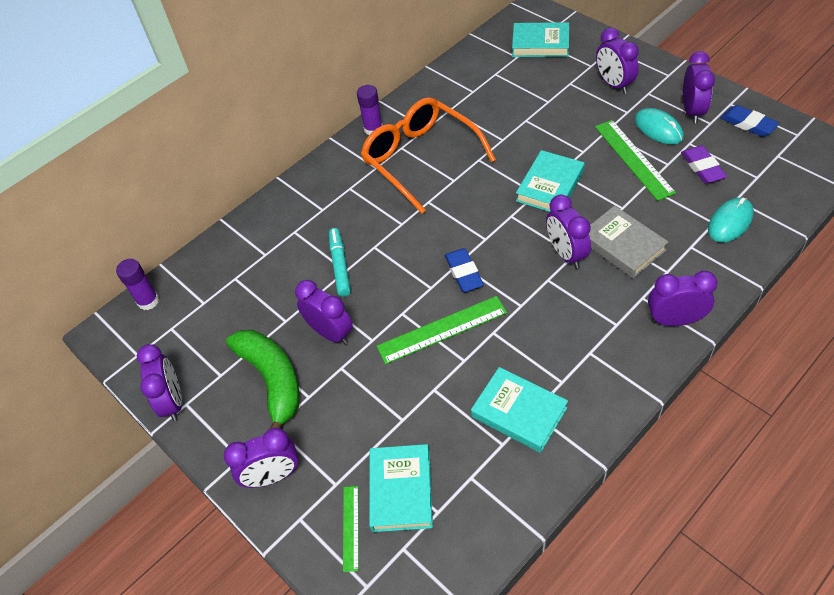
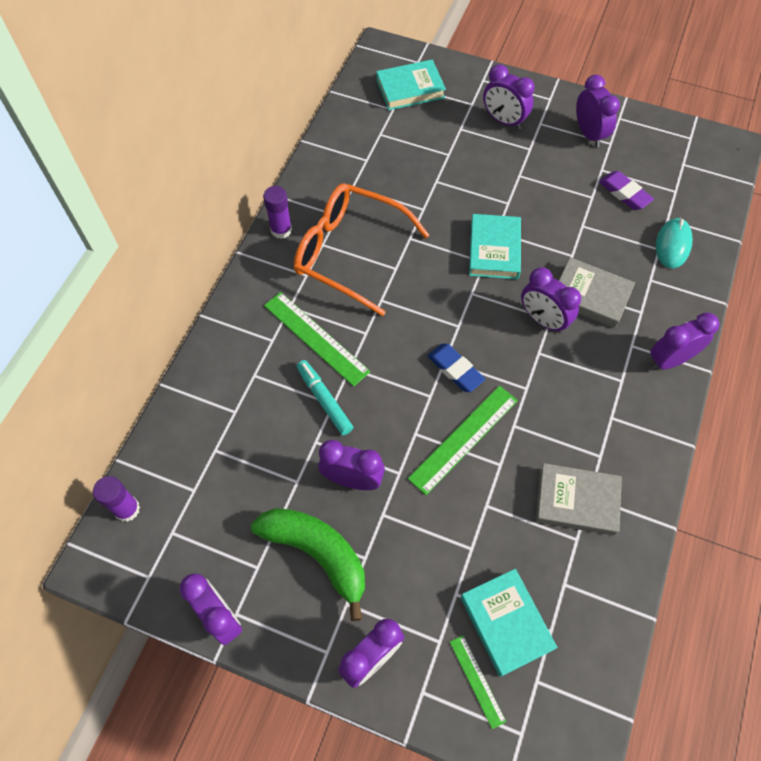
camera: 30 degrees left, 10 degrees up
turquoise book [471,367,568,453] -> grey book [535,463,622,536]
green ruler [595,120,676,201] -> green ruler moved to [264,292,371,386]
turquoise mouse [635,108,684,145] -> none
blue eraser [720,105,779,137] -> none

